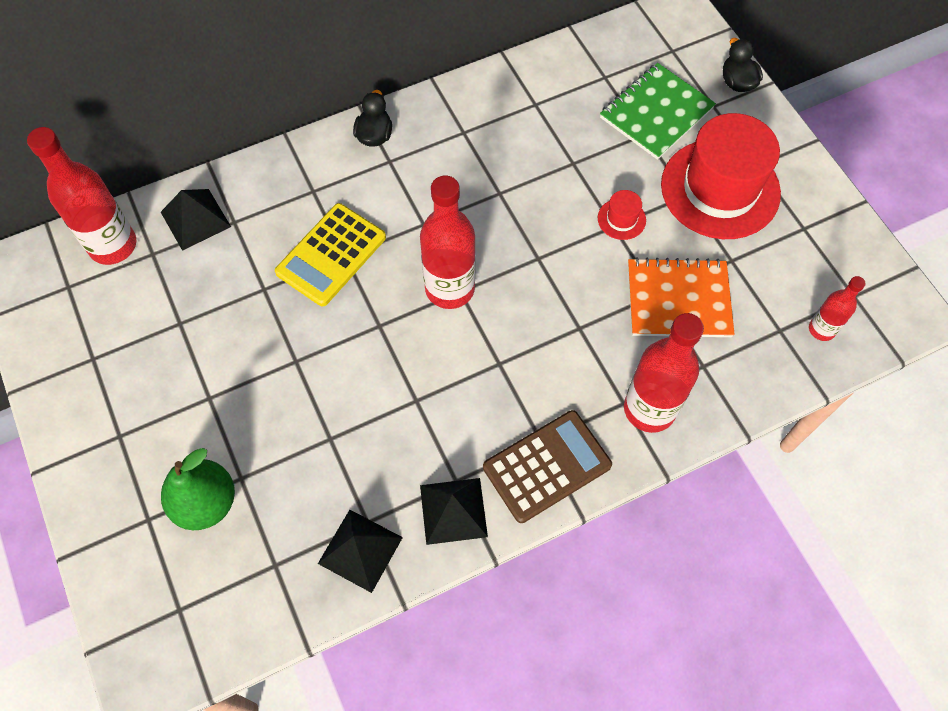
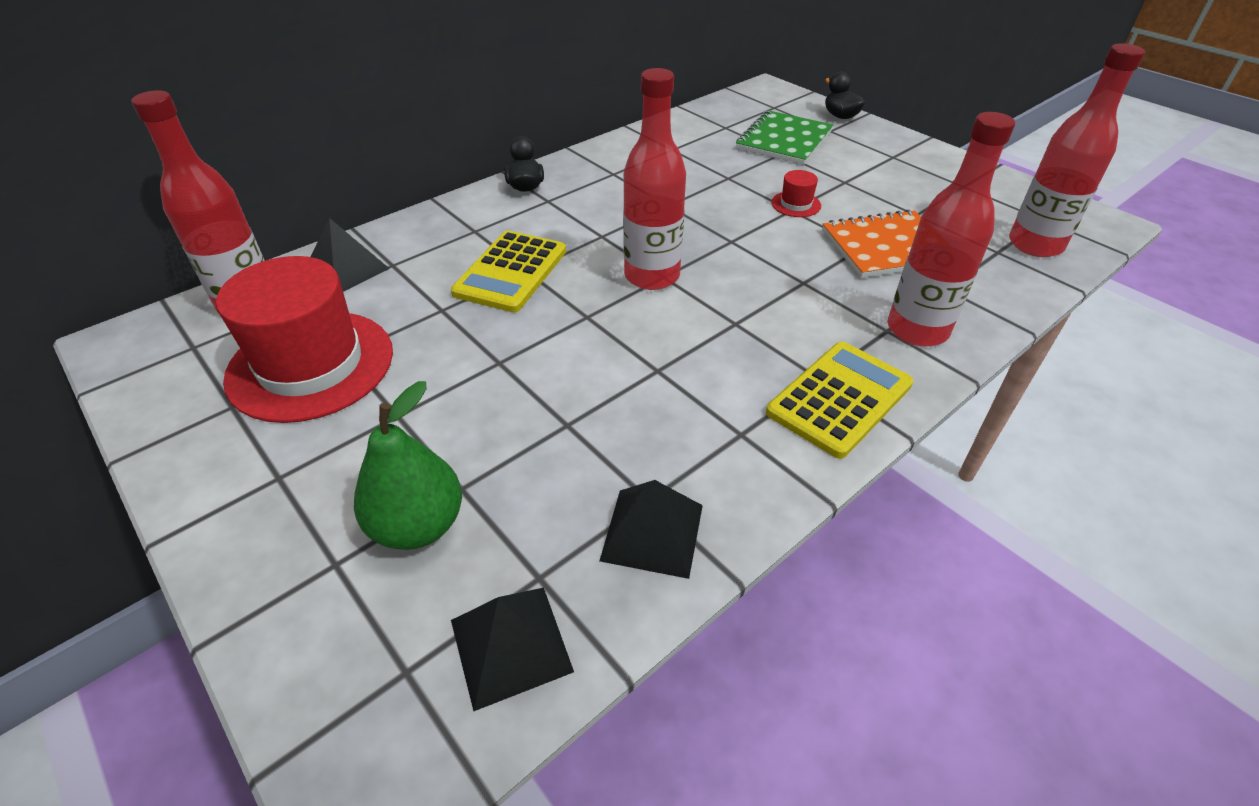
camera: 15 degrees left, 20 degrees down
black pyramid [420,478,488,545] -> black pyramid moved to [451,587,574,711]
brown calculator [483,410,612,523] -> yellow calculator [766,342,913,459]
red hat [661,113,781,239] -> red hat moved to [216,256,393,423]
red bottle [809,276,865,341] -> red bottle [1009,43,1145,257], size x1.84

